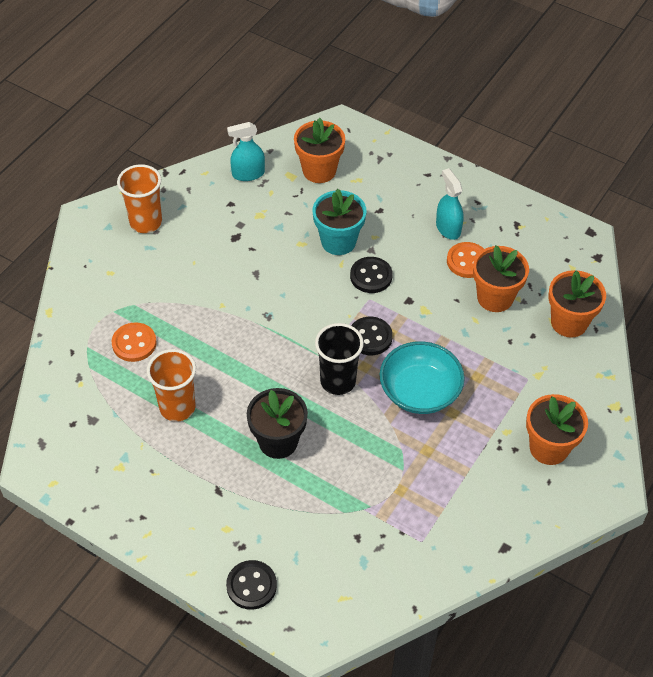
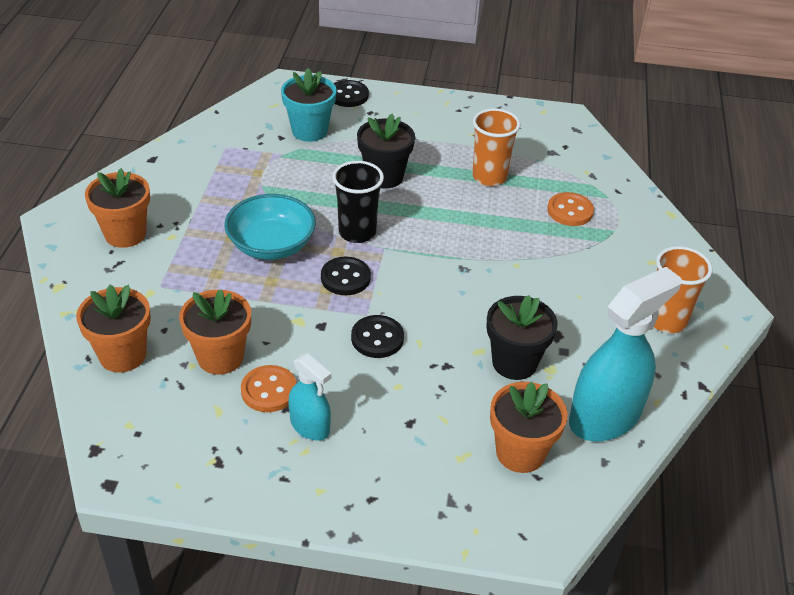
camera: 155 degrees right, 10 degrees down
turquoise spray bottle [227,122,265,181] -> turquoise spray bottle [569,267,682,441], size x1.86
turquoise flower pot [313,189,366,255] -> turquoise flower pot moved to [281,68,336,142]
none -> black flower pot [486,295,558,380]

